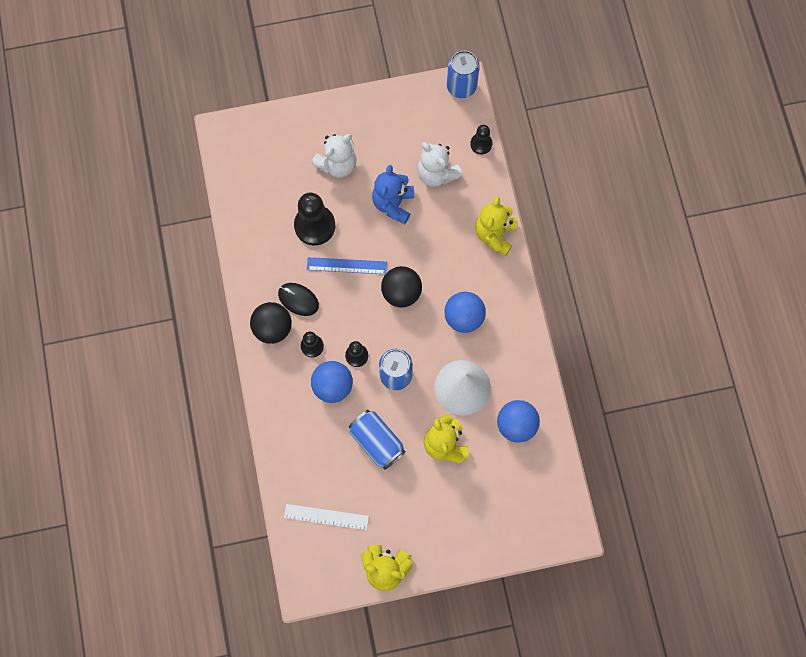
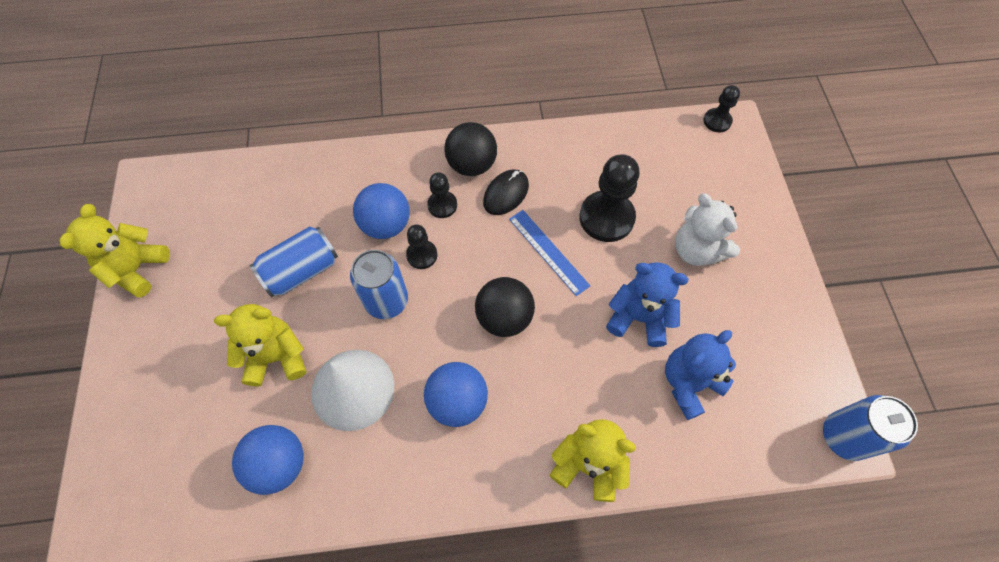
camera: 95 degrees right, 10 degrees down
white ruler [284,504,369,530] -> none
blue ruler [307,257,387,274] -> blue ruler turned 45 degrees counterclockwise [509,210,590,296]
white teddy bear [417,142,463,187] -> blue teddy bear [665,330,736,420]
black pawn [470,125,493,154] -> black pawn moved to [703,85,740,132]

